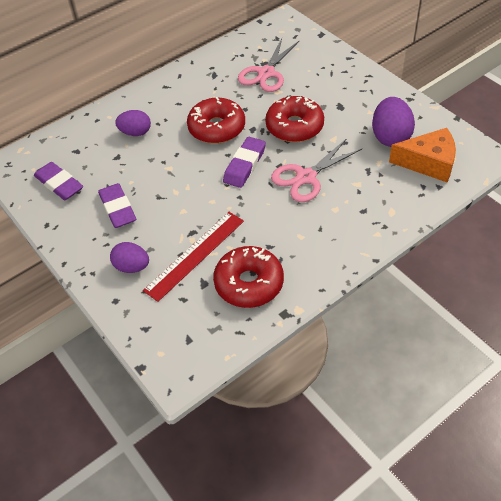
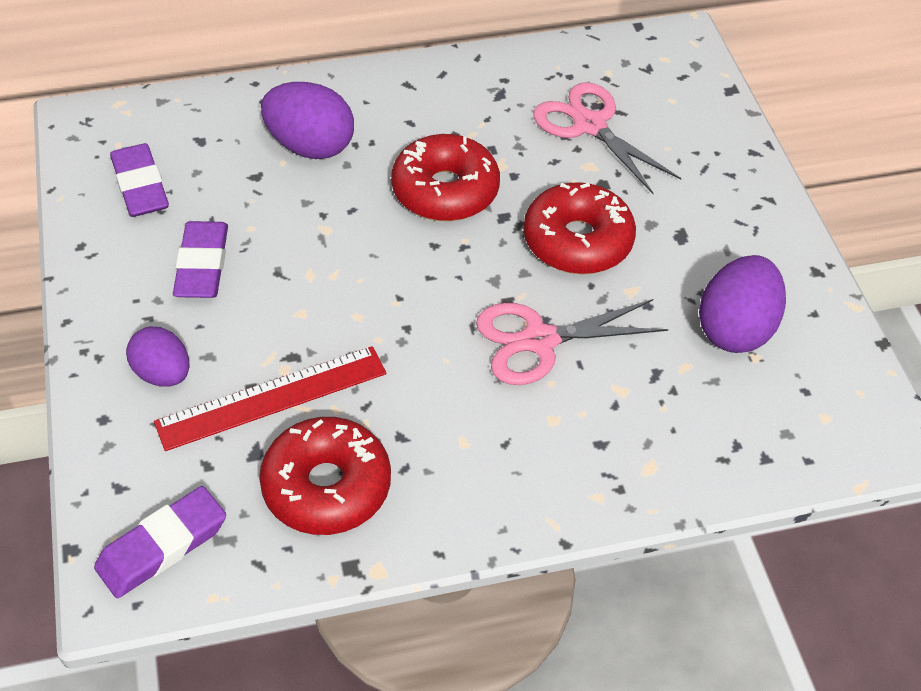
camera: 20 degrees right, 0 degrees up
purple egg [115,110,151,136] -> purple egg [261,82,354,159], size x1.53
purple eraser [223,137,266,188] -> purple eraser moved to [94,486,226,598]
pink scissors [238,38,299,92] -> pink scissors turned 90 degrees clockwise [533,82,681,194]
orange cheese [389,128,456,183] -> none

